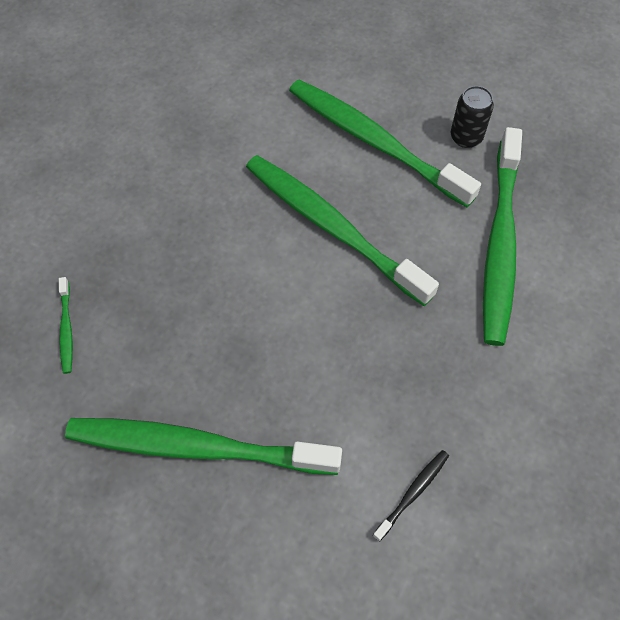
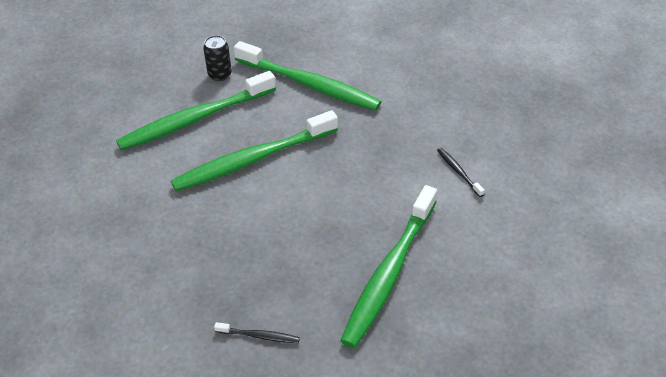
camera: 70 degrees left, 15 degrees down
green toothbrush [59,277,73,374] -> black toothbrush [214,322,300,343]

